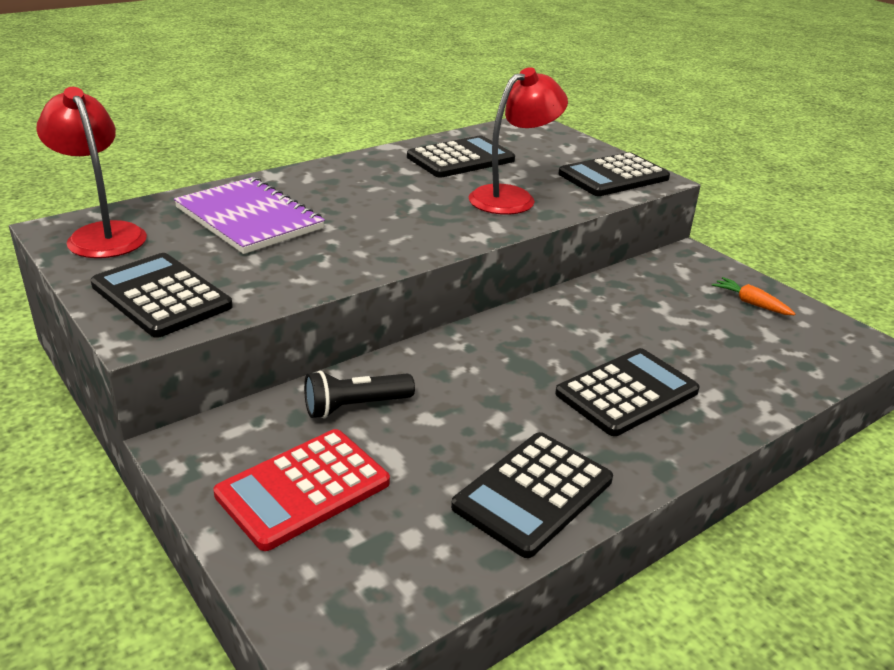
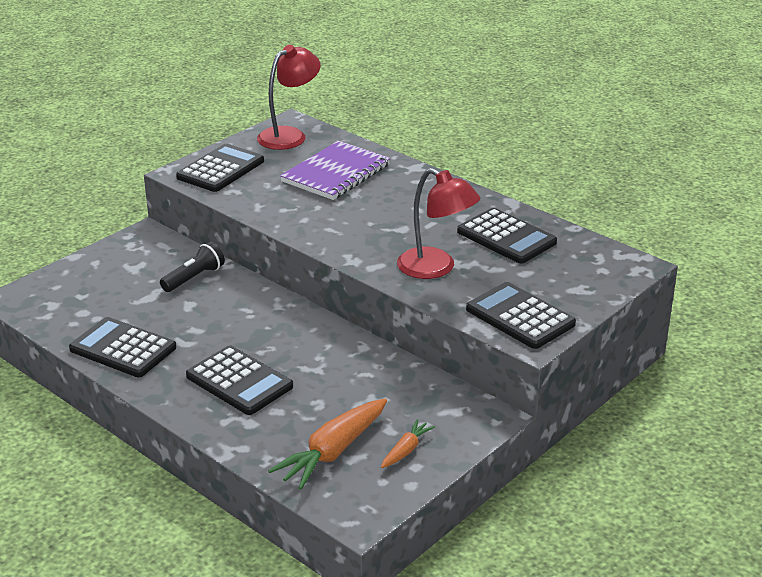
camera: 80 degrees right, 0 degrees up
red calculator [213,429,390,551] -> none
black flashlight [304,371,415,419] -> black flashlight turned 75 degrees clockwise [160,242,225,292]
none -> orange carrot [268,399,387,490]

